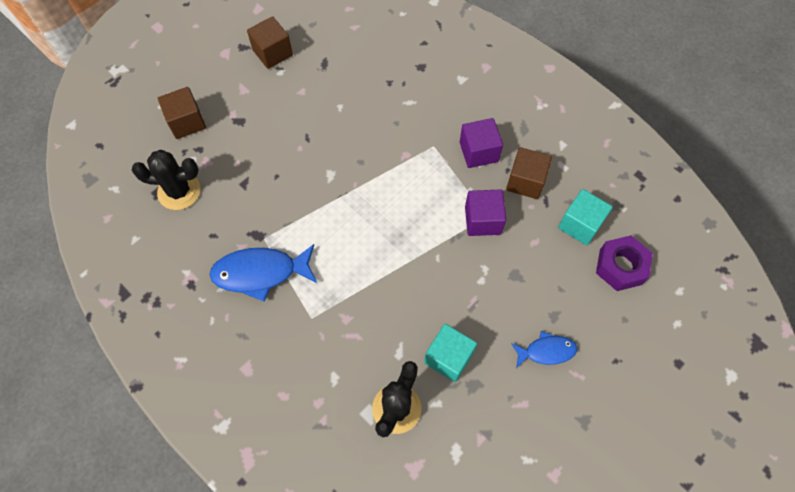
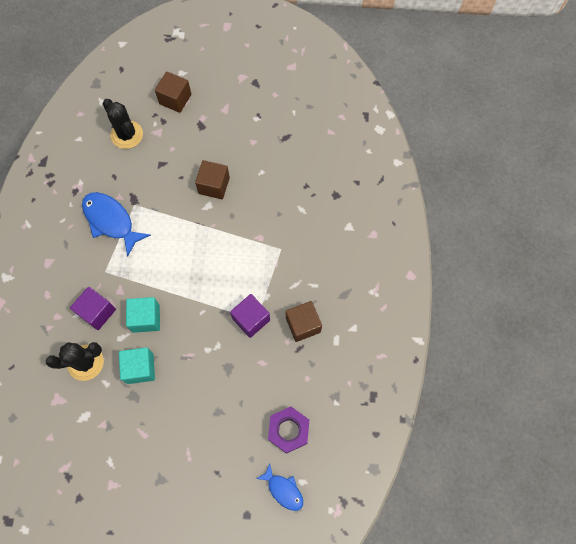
camera: 50 degrees right, 5 degrees up
brown cube [247,16,293,69] -> brown cube moved to [195,160,230,199]
purple cube [460,118,503,168] -> purple cube moved to [70,287,116,330]
blue fish [511,331,577,368] -> blue fish moved to [256,463,303,511]
turquoise cube [558,189,613,245] -> turquoise cube moved to [126,297,160,333]

